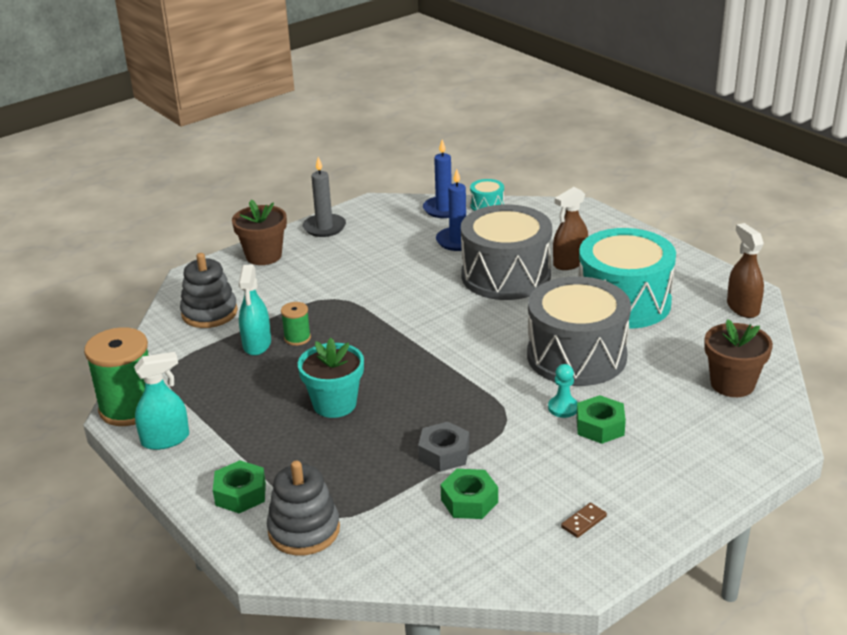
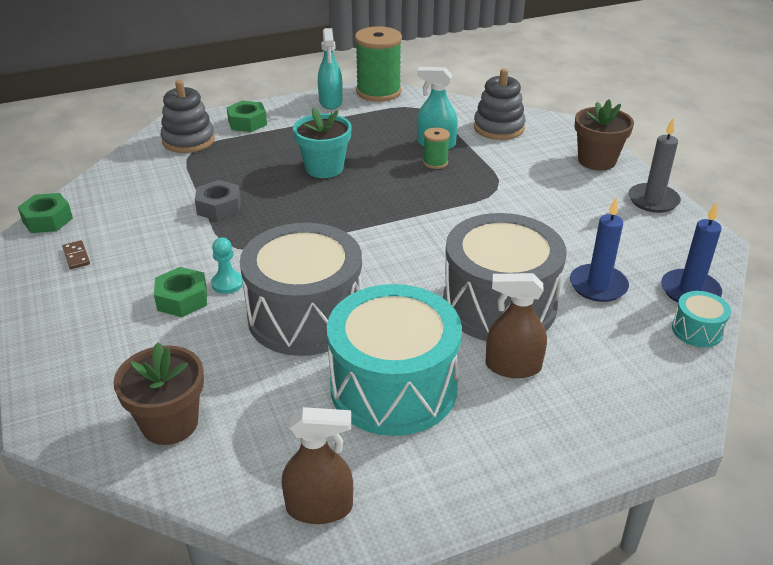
camera: 105 degrees right, 5 degrees up
green nut [440,469,498,519] -> green nut moved to [18,193,73,233]
brown spray bottle [553,187,588,270] -> brown spray bottle turned 60 degrees counterclockwise [485,273,547,378]

